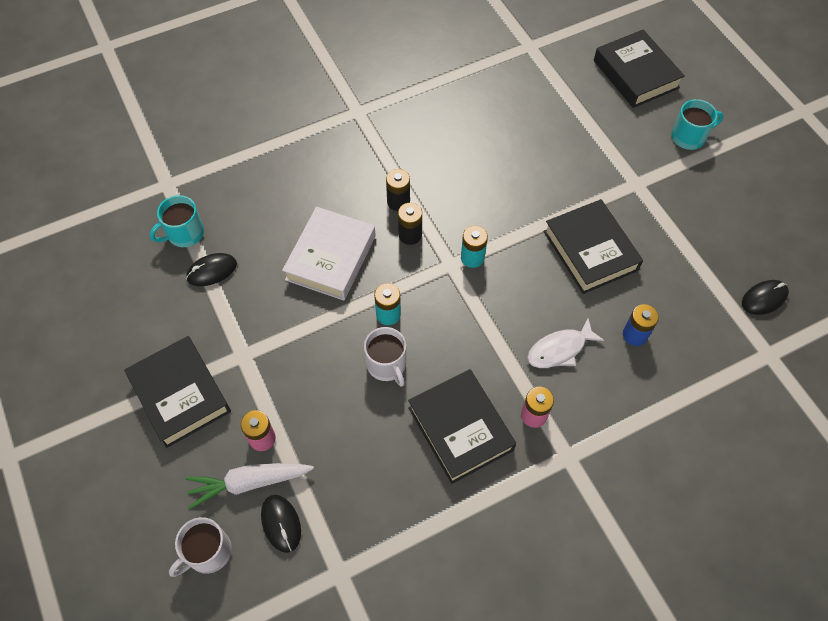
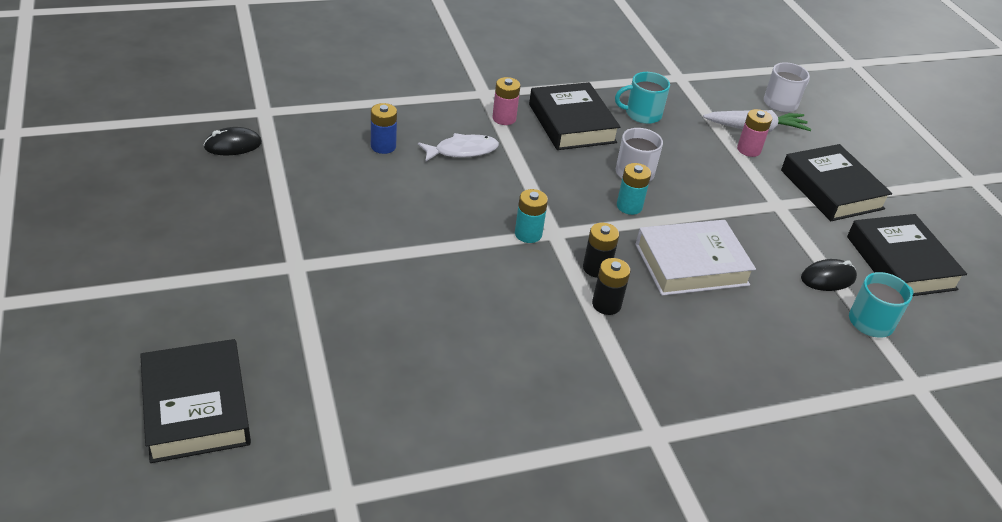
camera: 175 degrees left, 20 degrees down
black mouse [261,495,301,553] -> none
white book [282,207,376,301] -> white book turned 45 degrees clockwise [636,220,756,296]
black book [543,199,643,294] -> black book moved to [847,214,967,296]
turquoise mug [671,99,724,150] -> turquoise mug moved to [615,72,670,124]

